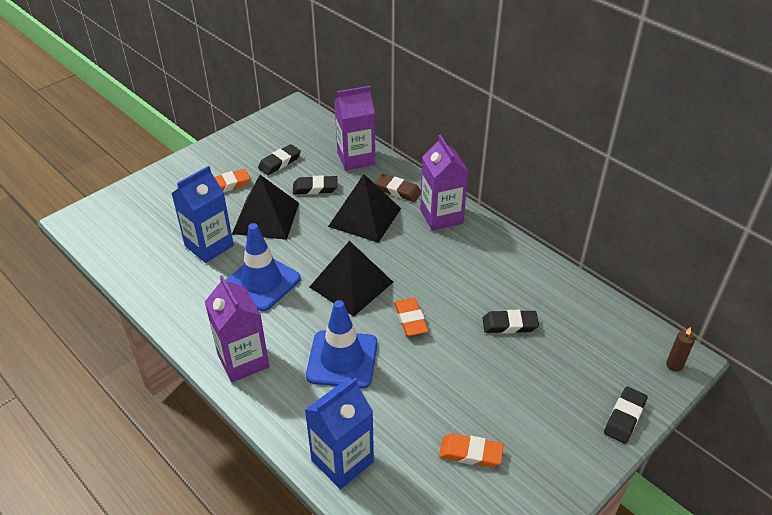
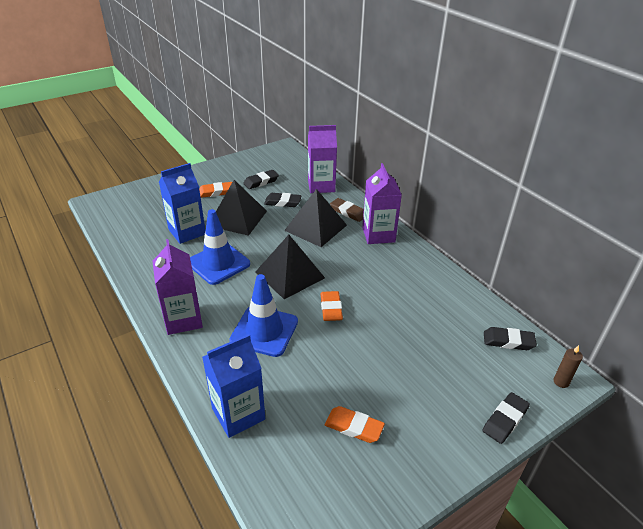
camera: 10 degrees right, 5 degrees down
black eraser [482,310,539,333] -> black eraser moved to [484,327,537,350]

